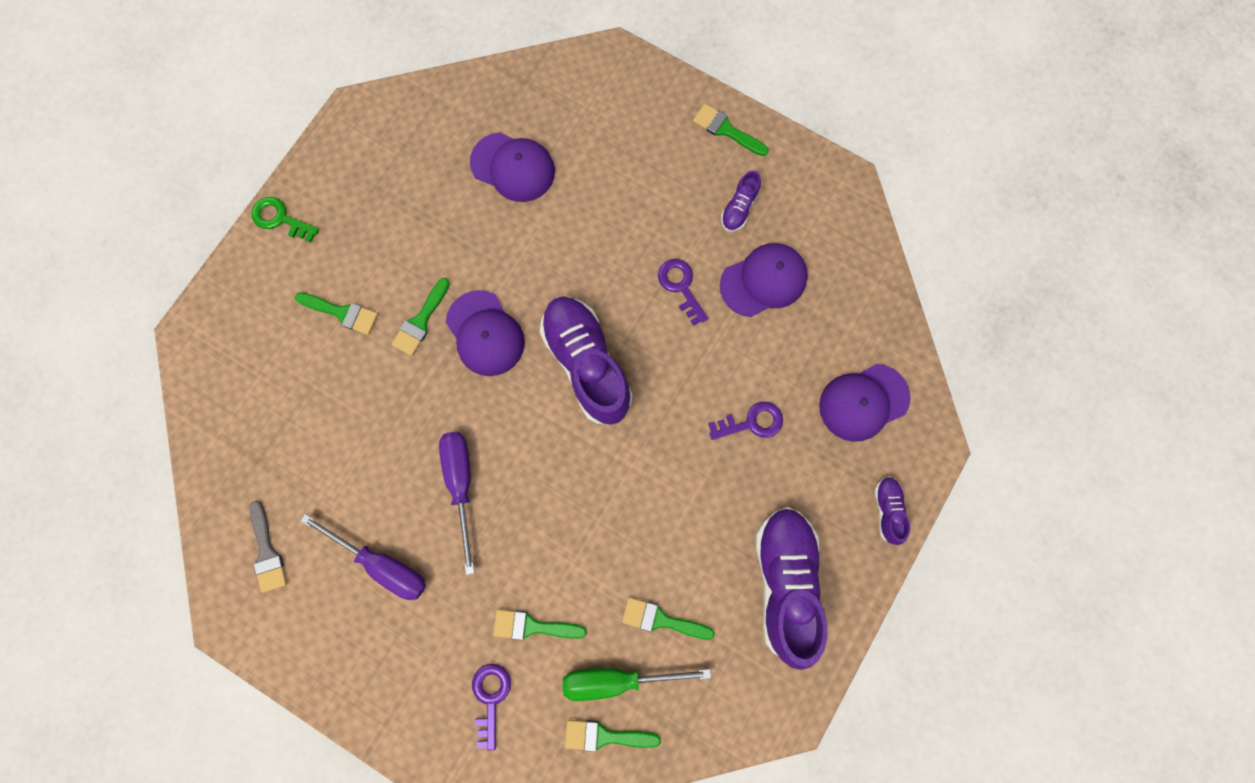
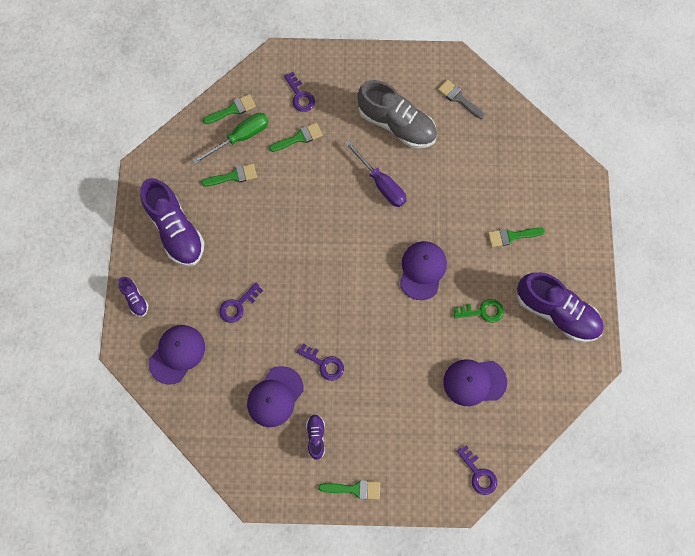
camera: 150 degrees right, 5 degrees down
green key [252,197,319,242] -> green key moved to [454,299,504,323]
purple screwdriver [300,514,426,600] -> grey shoe [357,80,437,149]
green brush [392,278,450,356] -> none
purple cap [446,290,525,376] -> purple cap turned 75 degrees clockwise [400,241,447,300]
purple shoe [540,296,633,425] -> purple shoe moved to [517,272,604,342]
none -> purple key [457,445,497,495]

